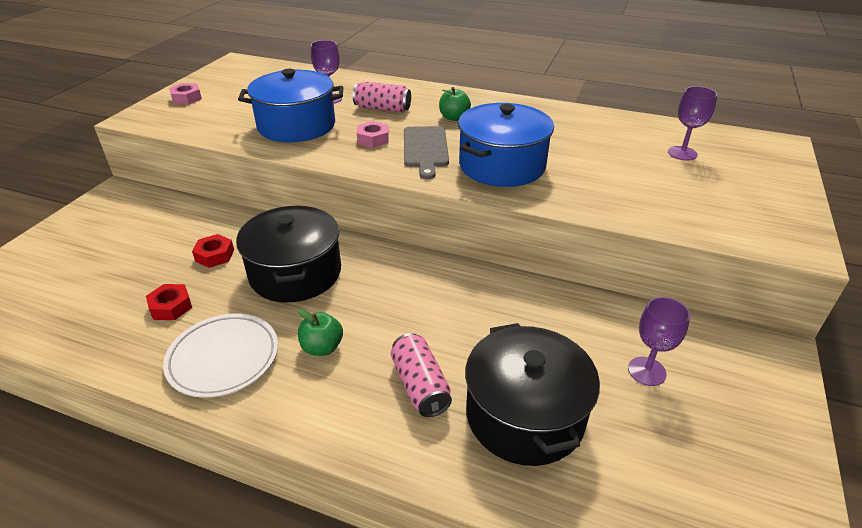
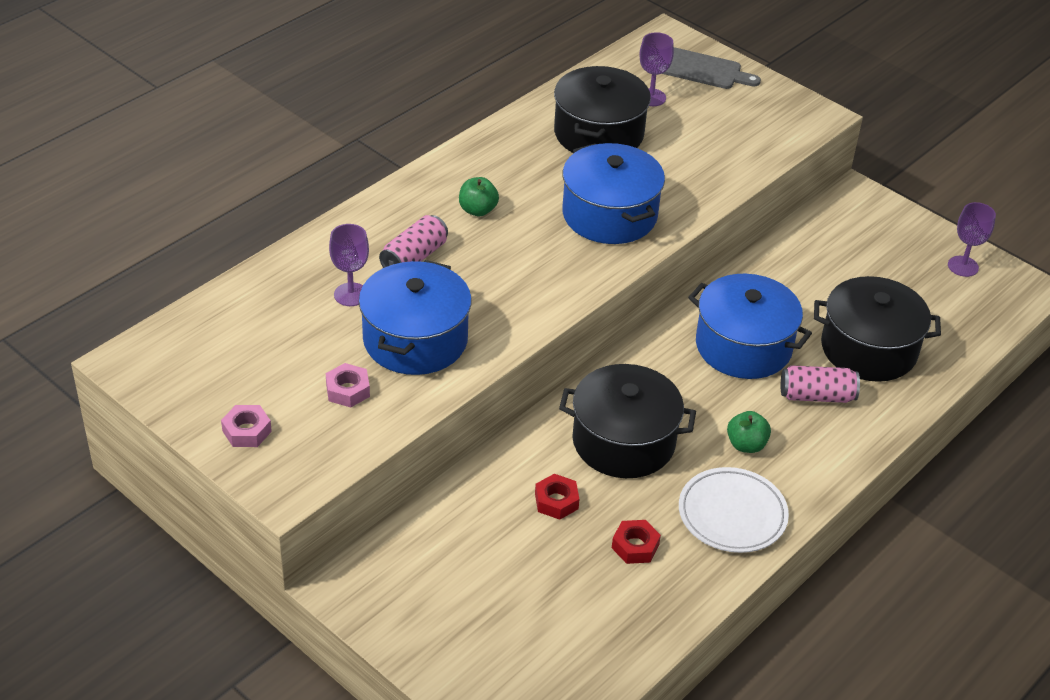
camera: 70 degrees left, 5 degrees up
pink nut [357,121,389,148] -> pink nut moved to [326,363,370,408]
grey cutting board [404,126,449,179] -> grey cutting board moved to [662,47,761,89]
purple goblet [628,297,690,386] -> purple goblet moved to [948,202,996,277]
none -> black pot [554,66,651,153]
none -> blue pot [688,274,812,379]

